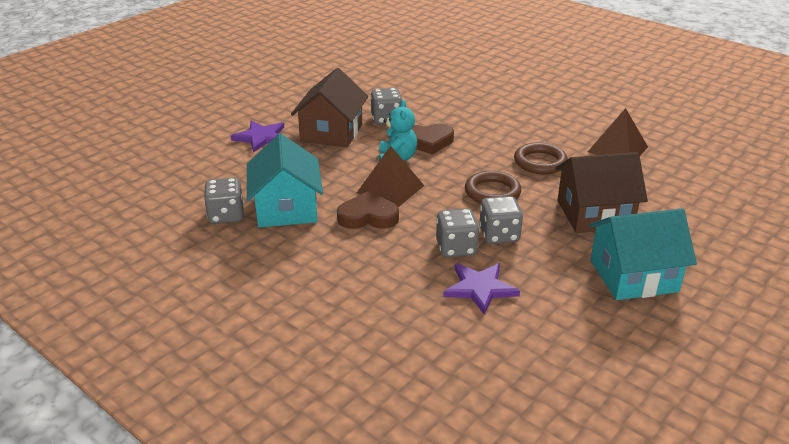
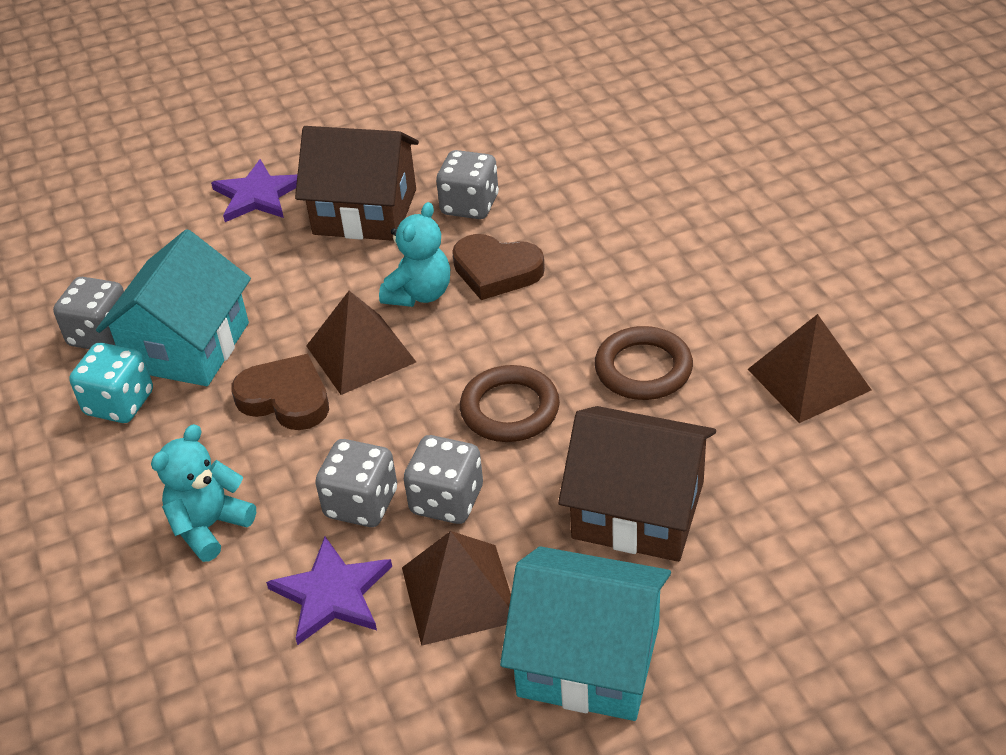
camera: 30 degrees right, 10 degrees up
brown house [291,68,368,147] -> brown house turned 60 degrees clockwise [295,126,419,241]
none -> turquoise dice [69,343,153,423]
none -> turquoise teddy bear [151,424,256,562]
none -> brown pyramid [402,531,511,646]

